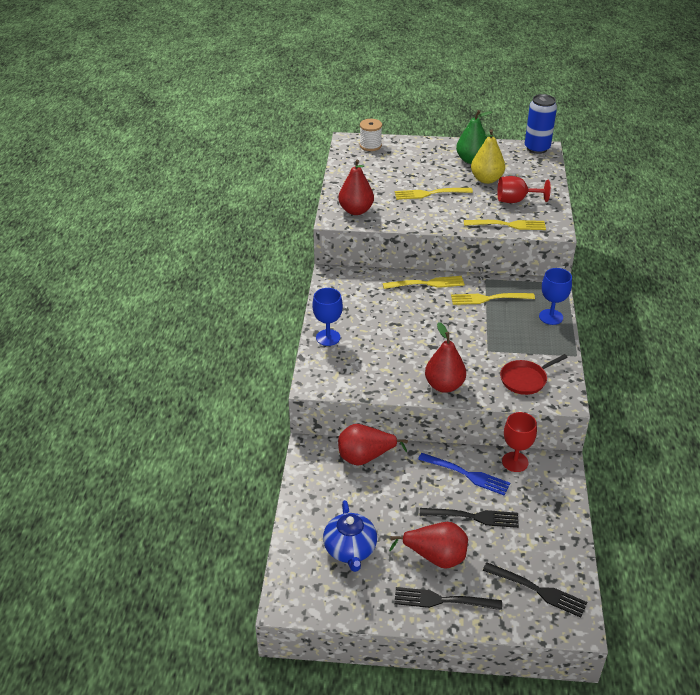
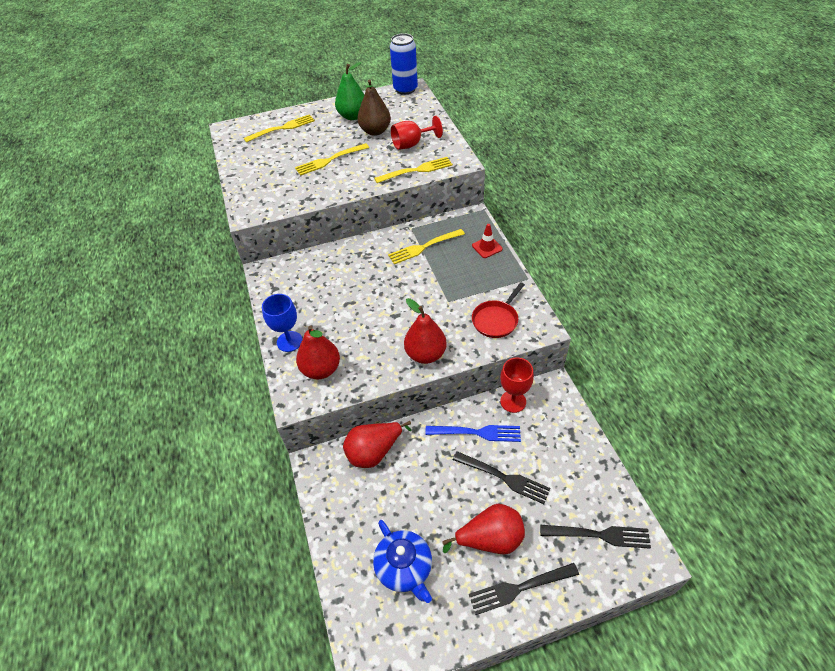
camera: 20 degrees left, 10 degrees up
red pear [338,160,374,215] -> red pear moved to [296,325,340,379]
white spool [360,119,382,151] -> none
yellow fork [383,276,465,289] -> yellow fork moved to [244,114,315,143]
black fork [420,508,519,528] -> black fork turned 45 degrees clockwise [453,451,551,504]
yellow pear [471,129,505,184] -> brown pear [357,79,391,136]
blue goblet [539,268,572,325] -> red traffic cone [472,224,503,258]

